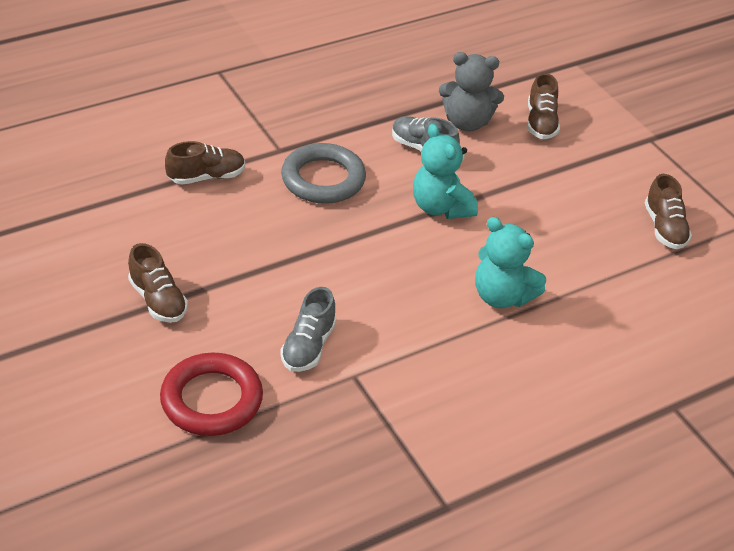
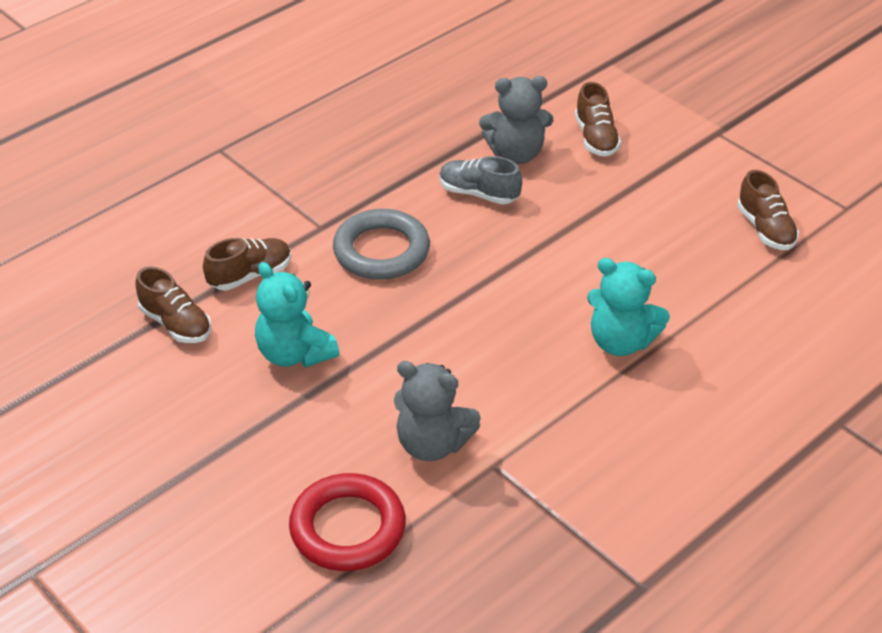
camera: 10 degrees left, 0 degrees up
brown shoe [128,243,188,323] -> brown shoe moved to [135,266,212,343]
grey shoe [280,287,337,372] -> grey teddy bear [394,361,481,461]
turquoise teddy bear [413,124,478,219] -> turquoise teddy bear moved to [255,262,339,368]

